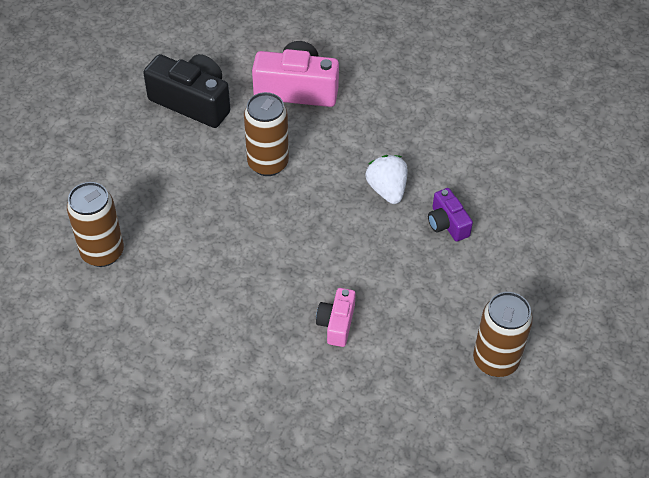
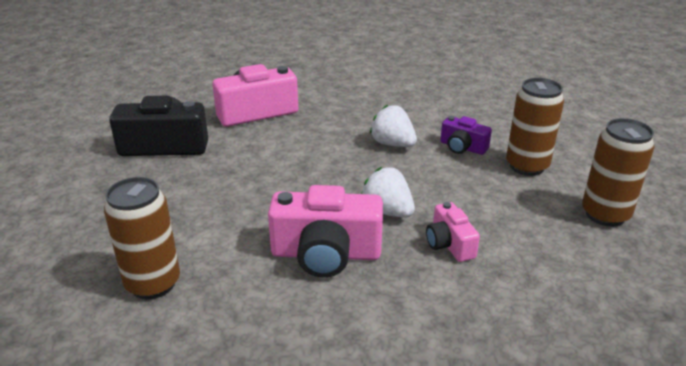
camera: 30 degrees left, 20 degrees down
brown can [244,92,289,176] -> brown can moved to [506,78,564,176]
none -> pink camera [268,185,383,277]
none -> white strawberry [361,167,415,218]

